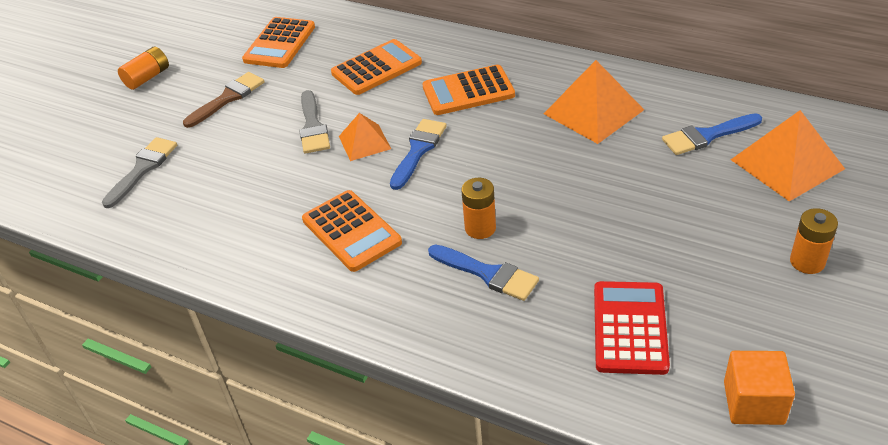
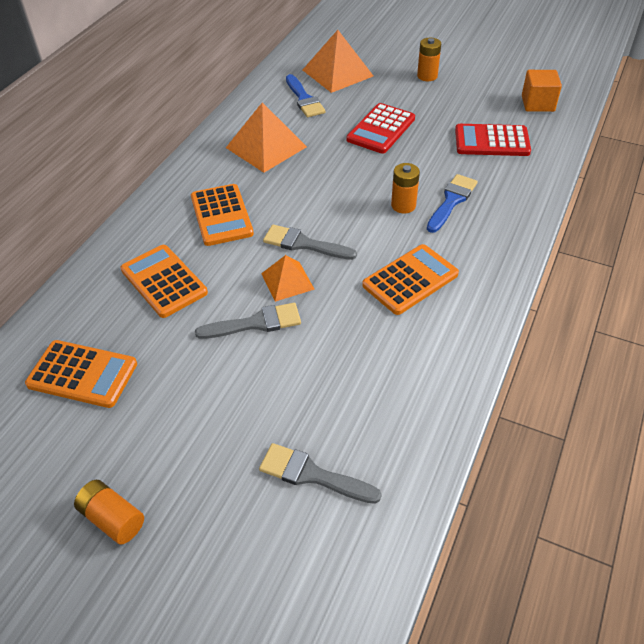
camera: 95 degrees left, 5 degrees up
brown brush [183,72,264,128] -> none
blue brush [390,119,447,190] -> grey brush [263,225,357,260]
none -> red calculator [347,103,415,154]

